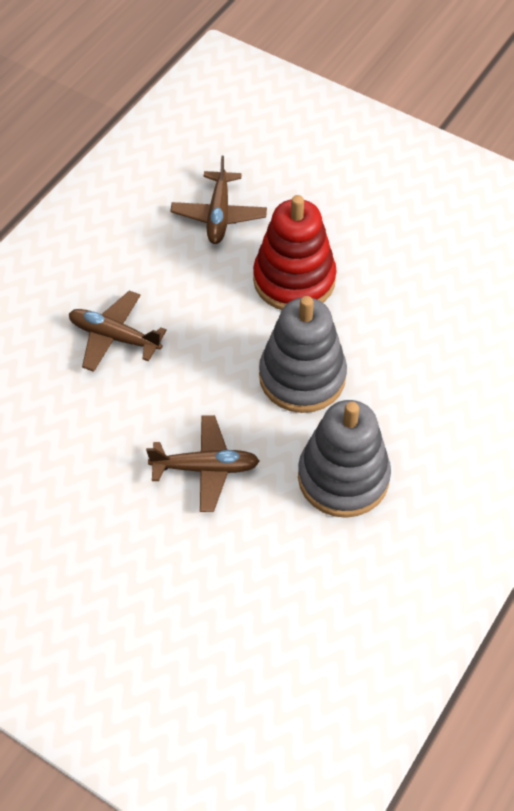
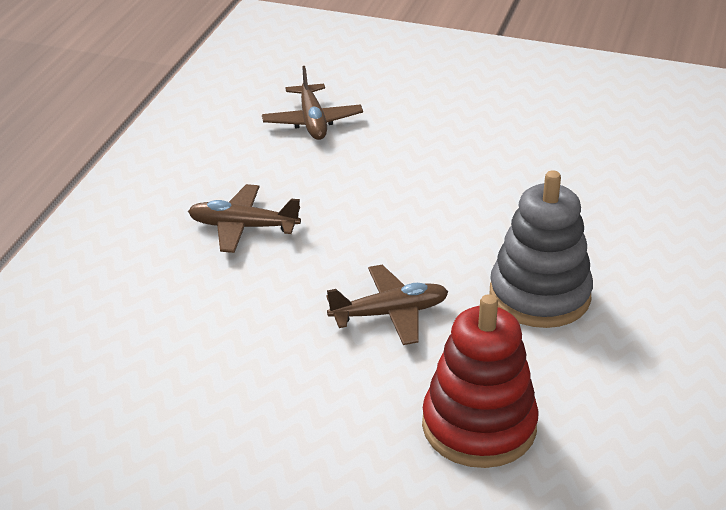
camera: 15 degrees left, 20 degrees down
red stacking toy [253,195,337,310] -> red stacking toy moved to [422,294,539,468]
grey stacking toy [259,296,347,413] -> none

